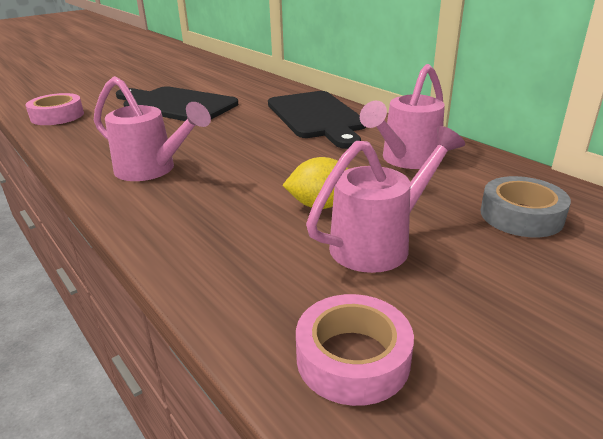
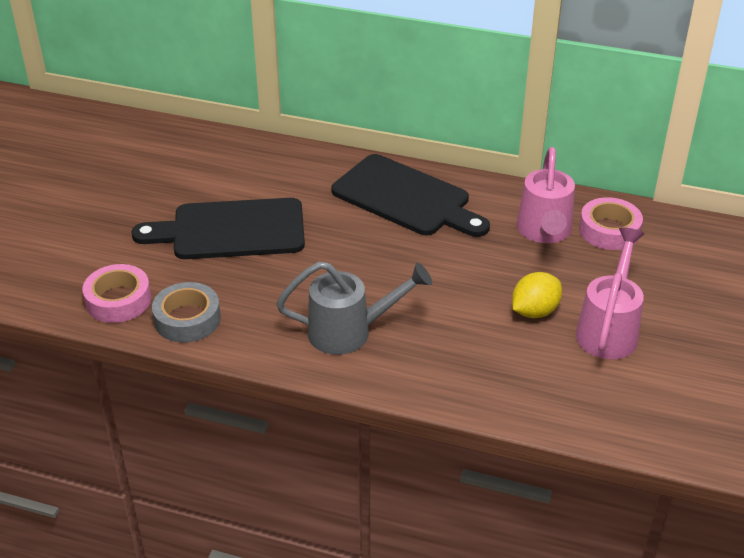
camera: 35 degrees left, 10 degrees up
pink watering can [94,76,211,181] -> grey watering can [276,261,432,355]
pink tape [296,294,414,406] -> pink tape moved to [579,197,643,250]
grey tape [480,176,571,237] -> grey tape moved to [152,282,221,343]

